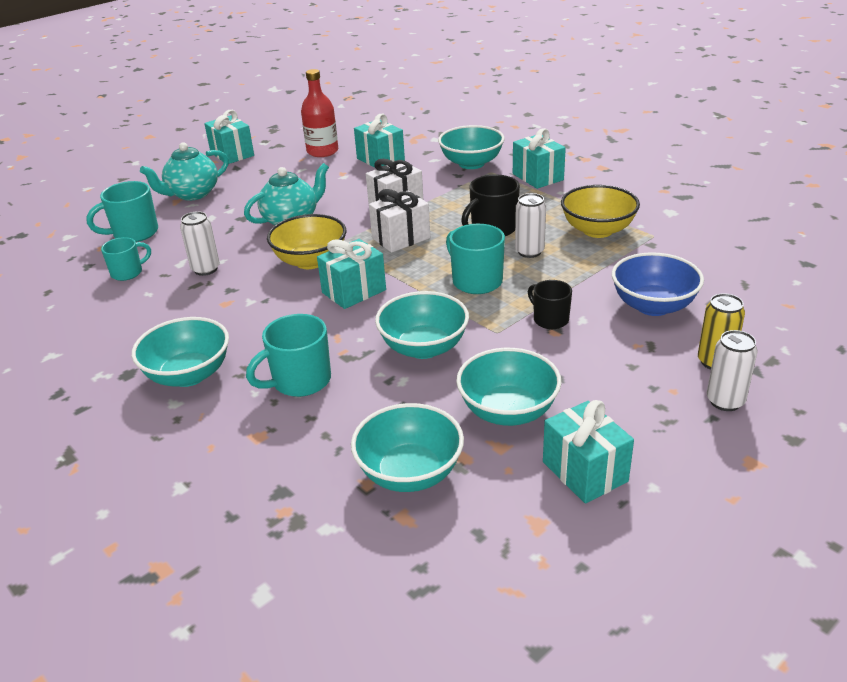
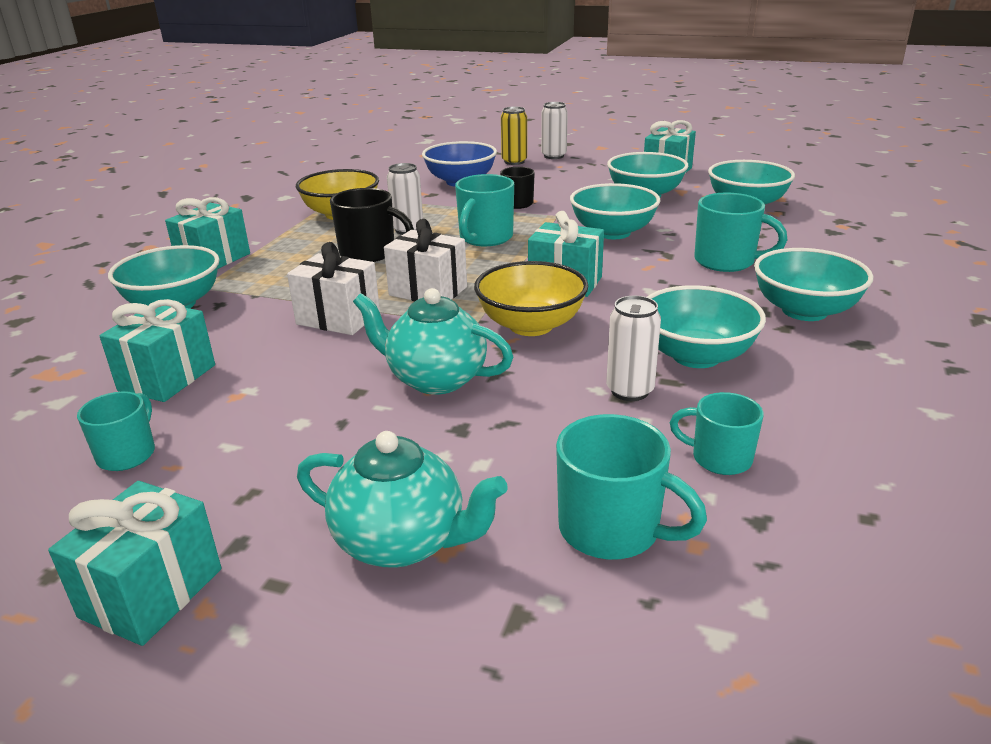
camera: 120 degrees left, 5 degrees down
red bottle [301,69,338,157] -> turquoise mug [77,391,155,471]
none -> turquoise bowl [647,285,766,368]

